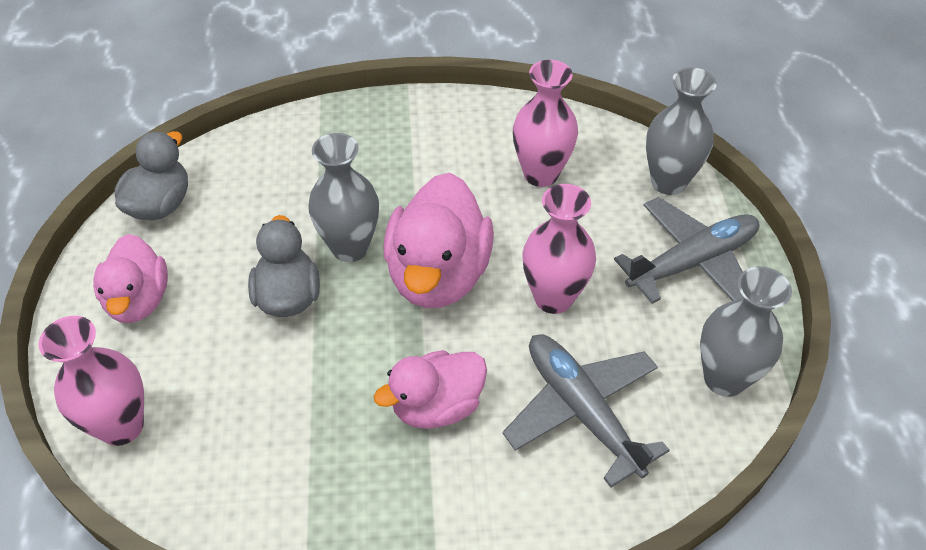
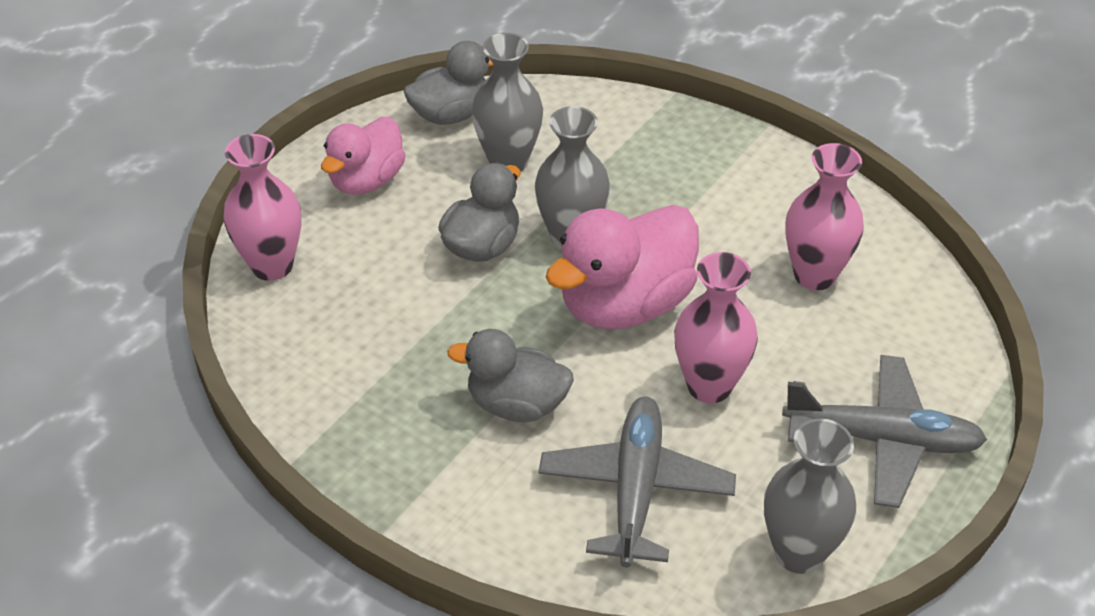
camera: 40 degrees right, 5 degrees down
pink duck [374,350,487,429] -> grey duck [447,329,574,422]
grey vase [646,68,717,195] -> grey vase moved to [472,33,543,172]

